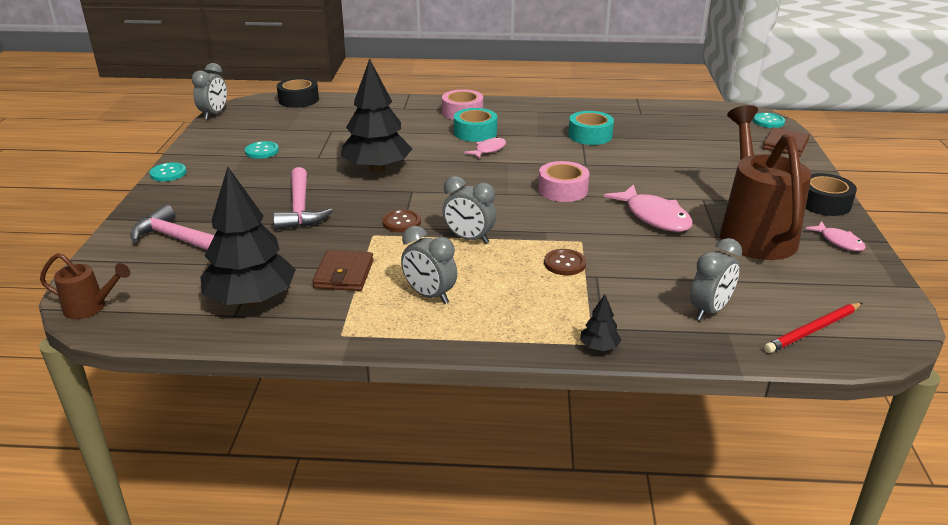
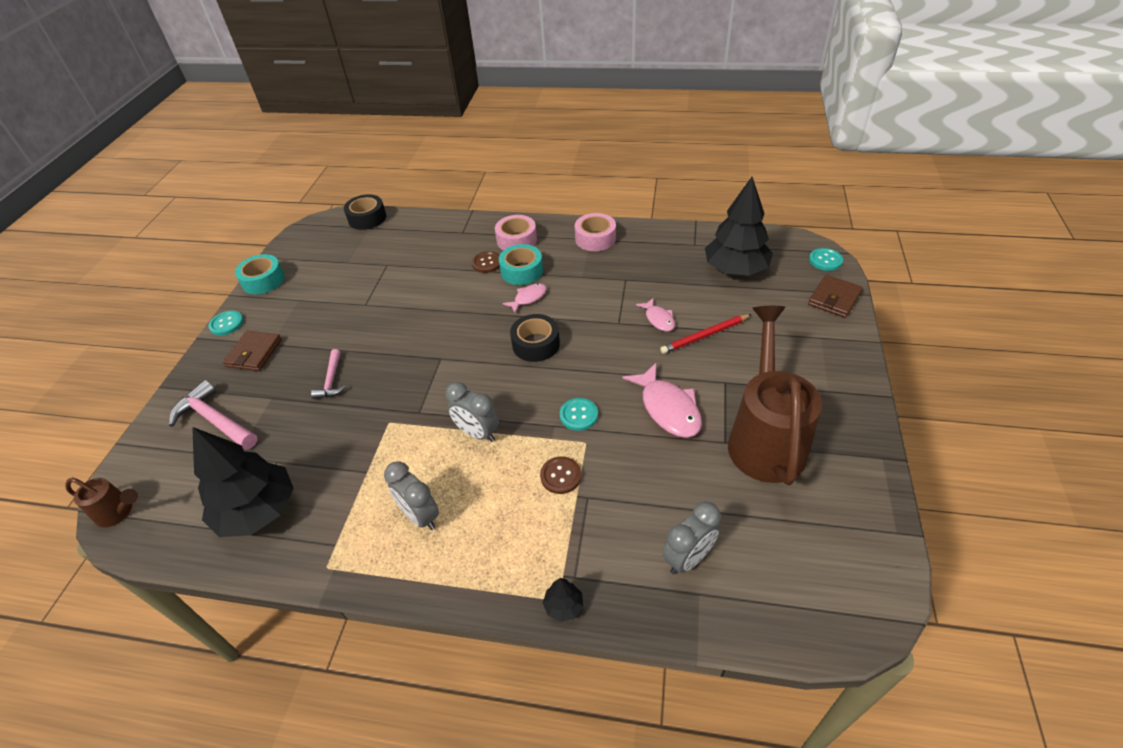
camera: 10 degrees right, 15 degrees up
grey clock [192,63,227,120] -> none
turquoise button [245,141,279,159] -> turquoise button moved to [560,398,598,431]
pink hammer [273,167,332,230] -> pink hammer [311,349,346,399], size x0.60
brown wallet [312,250,374,291] -> brown wallet moved to [223,330,282,371]
black tree [341,58,412,172] -> black tree moved to [705,177,773,276]
brown button [382,209,421,232] -> brown button moved to [472,251,500,273]
pink tape [538,161,590,202] -> pink tape moved to [575,213,616,251]
turquoise tape [568,111,614,145] -> turquoise tape moved to [235,254,285,294]
red pencil [764,303,862,353] -> red pencil moved to [660,314,752,354]
pink fish [805,221,866,251] -> pink fish moved to [636,298,675,331]
black tape [806,173,857,216] -> black tape moved to [510,314,560,362]

